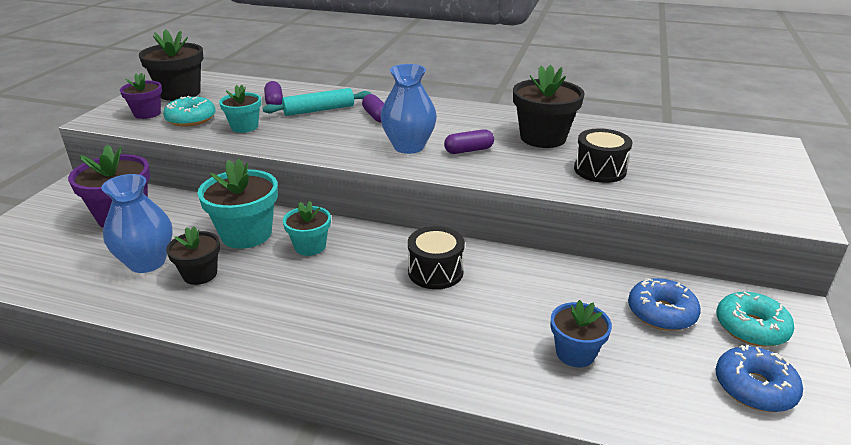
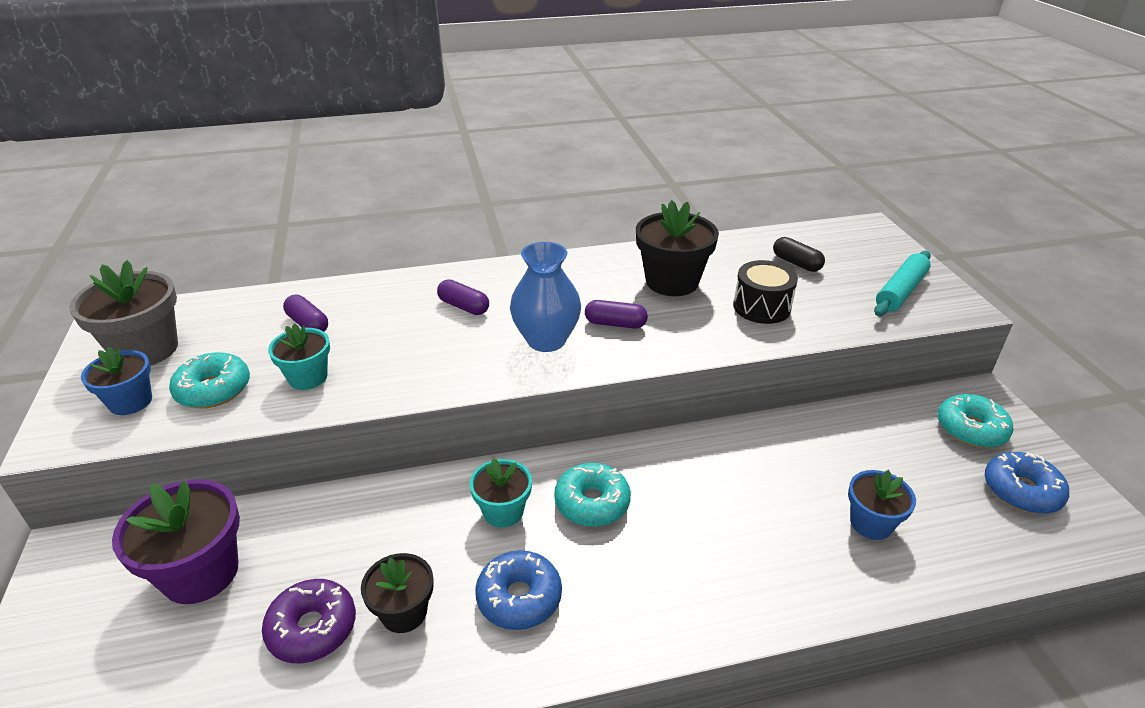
camera: 30 degrees left, 5 degrees up
blue vase [101,174,173,273] -> purple donut [262,579,356,663]
purple flower pot [120,73,162,119] -> blue flower pot [81,347,152,415]
black flower pot [139,29,203,101] -> grey flower pot [69,260,178,366]
turquoise flower pot [197,159,278,249] -> none
turquoise rolling pin [263,88,371,116] -> turquoise rolling pin moved to [874,251,931,316]
black drum [408,226,465,289] -> none
purple capsule [444,129,494,154] -> purple capsule turned 60 degrees clockwise [585,300,648,329]
blue donut [628,278,701,331] -> blue donut moved to [475,550,562,630]
none -> turquoise donut [554,463,631,527]
none -> black capsule [773,237,825,272]

